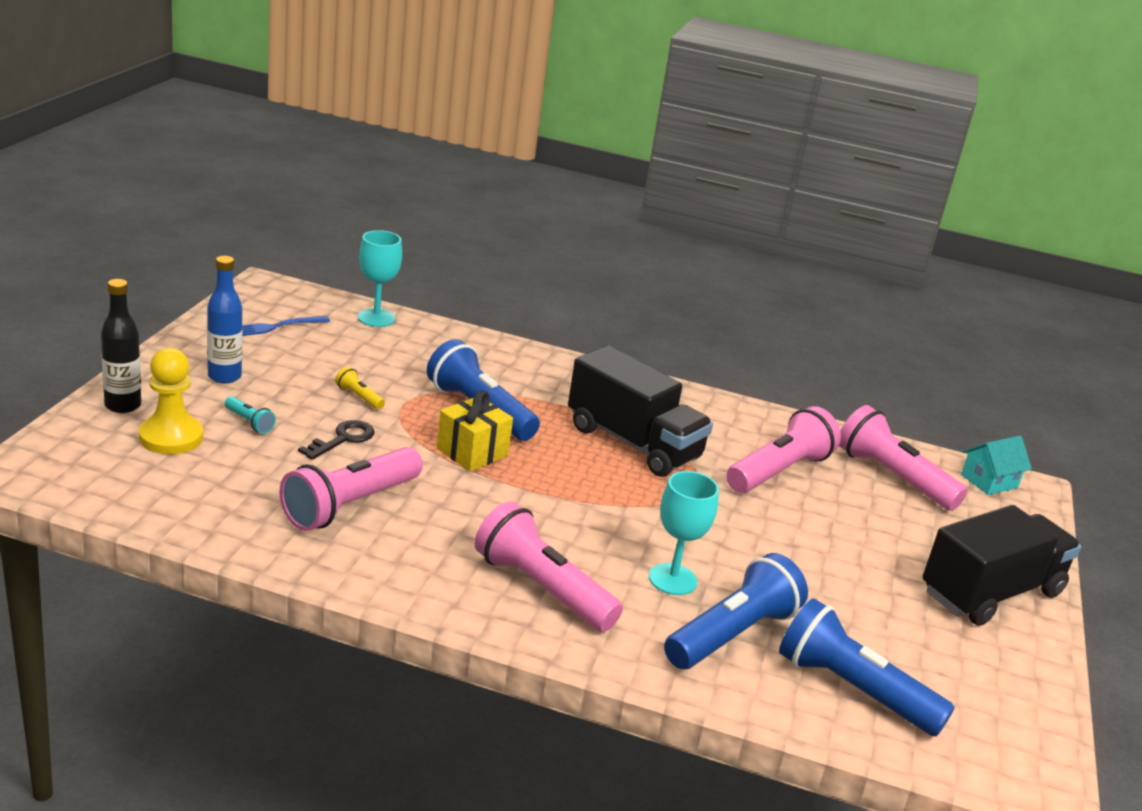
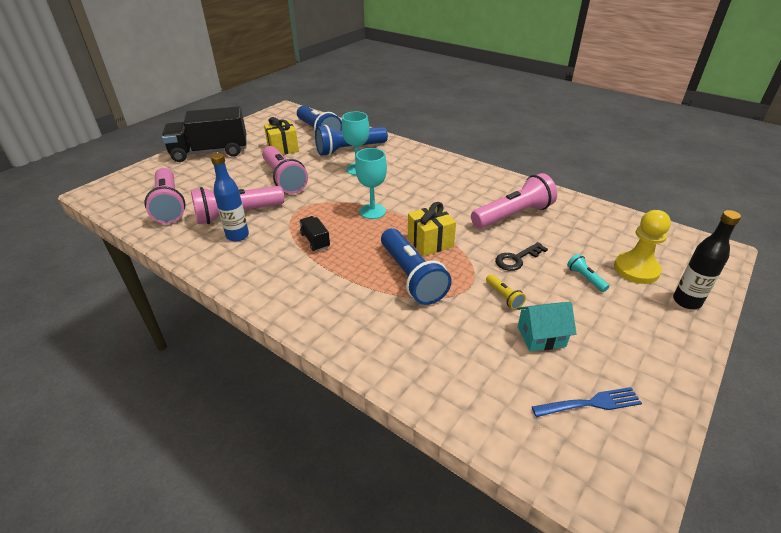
camera: 155 degrees left, 10 degrees up
blue bottle [207,256,243,383] -> blue bottle moved to [211,153,249,242]
turquoise goblet [358,230,402,327] -> turquoise goblet moved to [355,148,387,219]
pink flashlight [474,501,623,632] -> pink flashlight moved to [262,146,308,194]
black truck [568,345,713,477] -> black truck [299,216,330,251], size x0.43
turquoise house [961,436,1032,495] -> turquoise house moved to [517,302,576,352]
none -> yellow gift [264,117,299,155]

